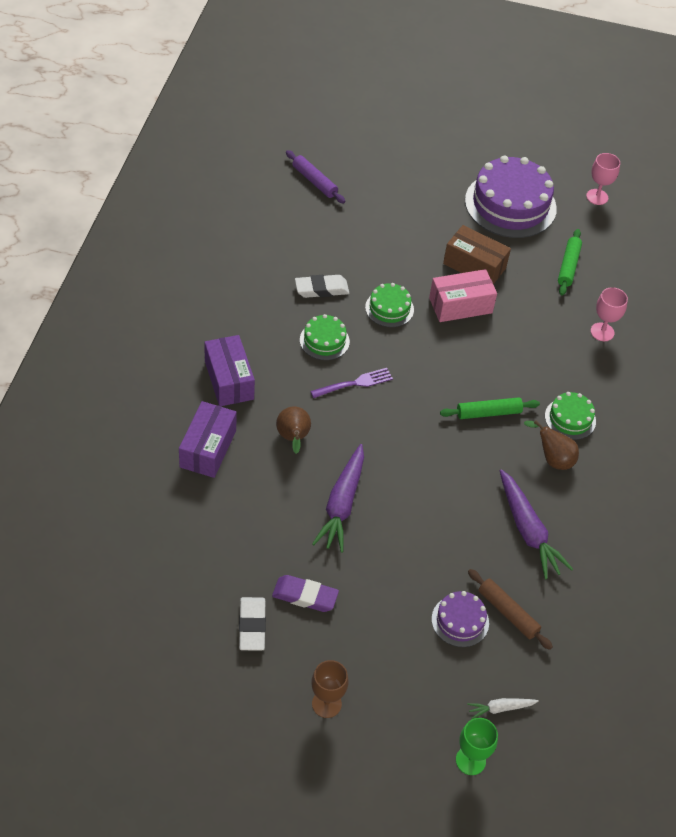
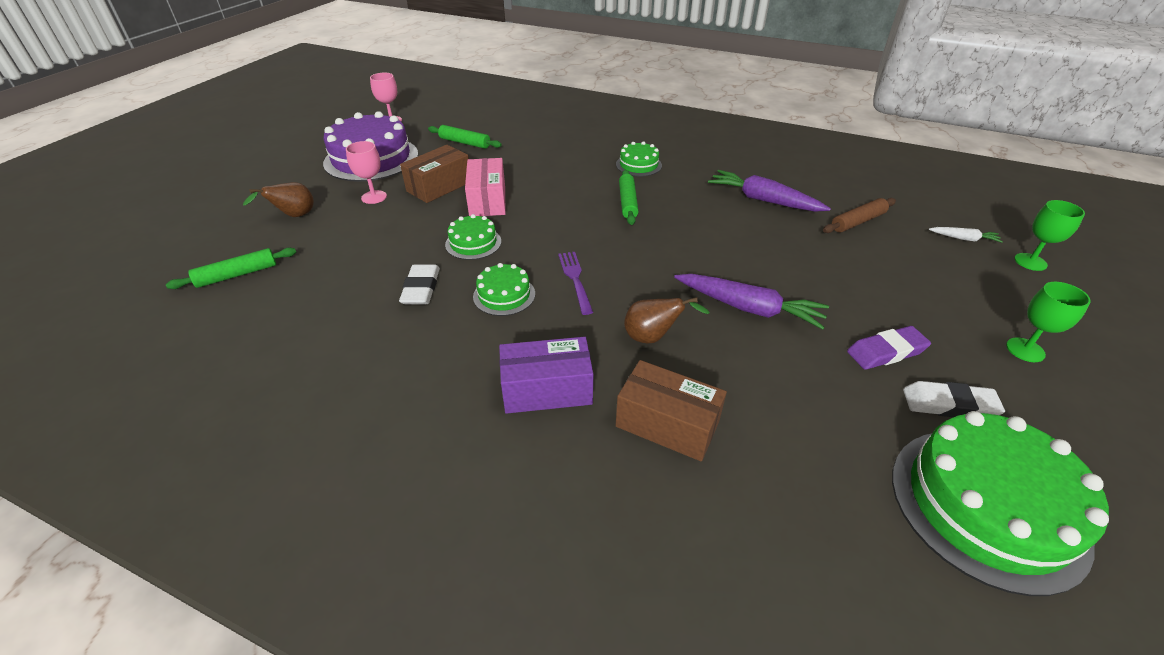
camera: 75 degrees left, 10 degrees down
purple box [179,401,237,478] -> brown box [616,360,727,462]
purple eraser [272,575,339,612] -> purple eraser turned 45 degrees clockwise [847,326,931,370]
purple rolling pin [286,150,345,204] -> green rolling pin [166,247,296,289]
brown goblet [311,660,348,718] -> green goblet [1006,282,1091,362]
purple cake [432,591,489,647] -> none
white carrot [467,698,539,719] -> white carrot turned 75 degrees counterclockwise [929,227,1003,243]
purple carrot [499,469,573,579] -> purple carrot turned 135 degrees counterclockwise [708,170,831,212]
brown pear [524,421,579,470] -> brown pear moved to [243,182,314,217]
pink goblet [590,287,628,341] -> pink goblet moved to [346,141,387,204]
none -> green cake [892,411,1109,596]

